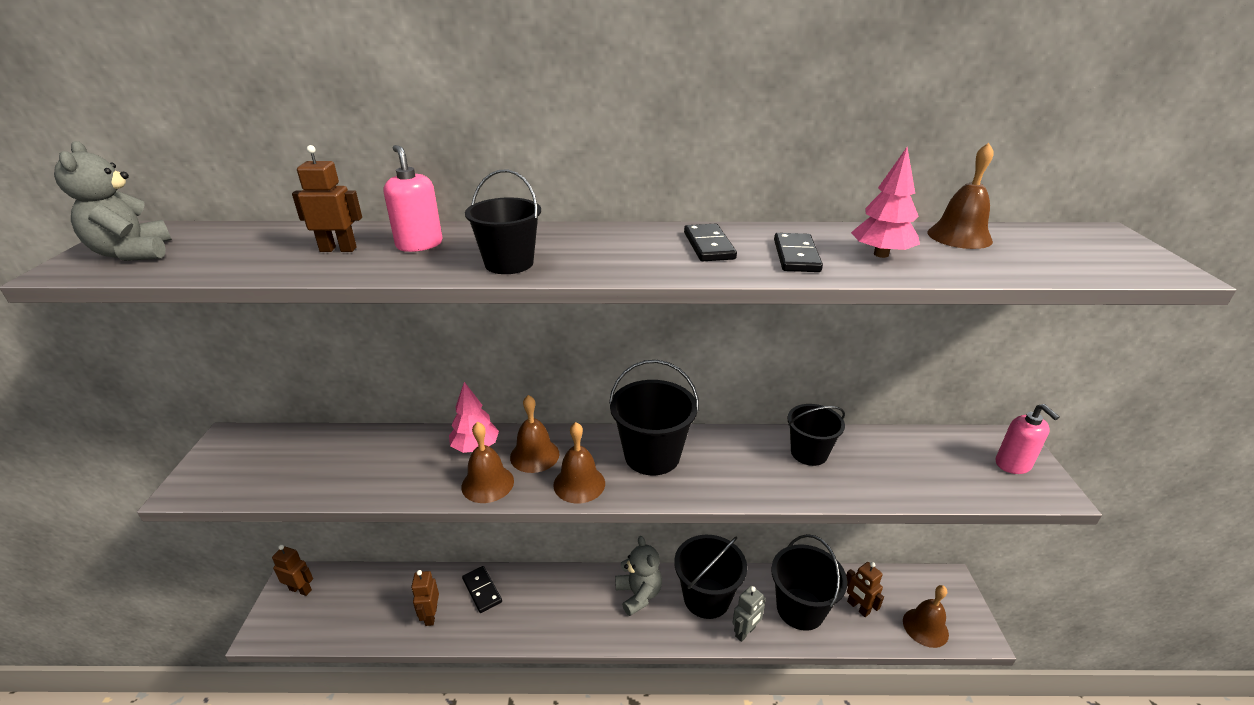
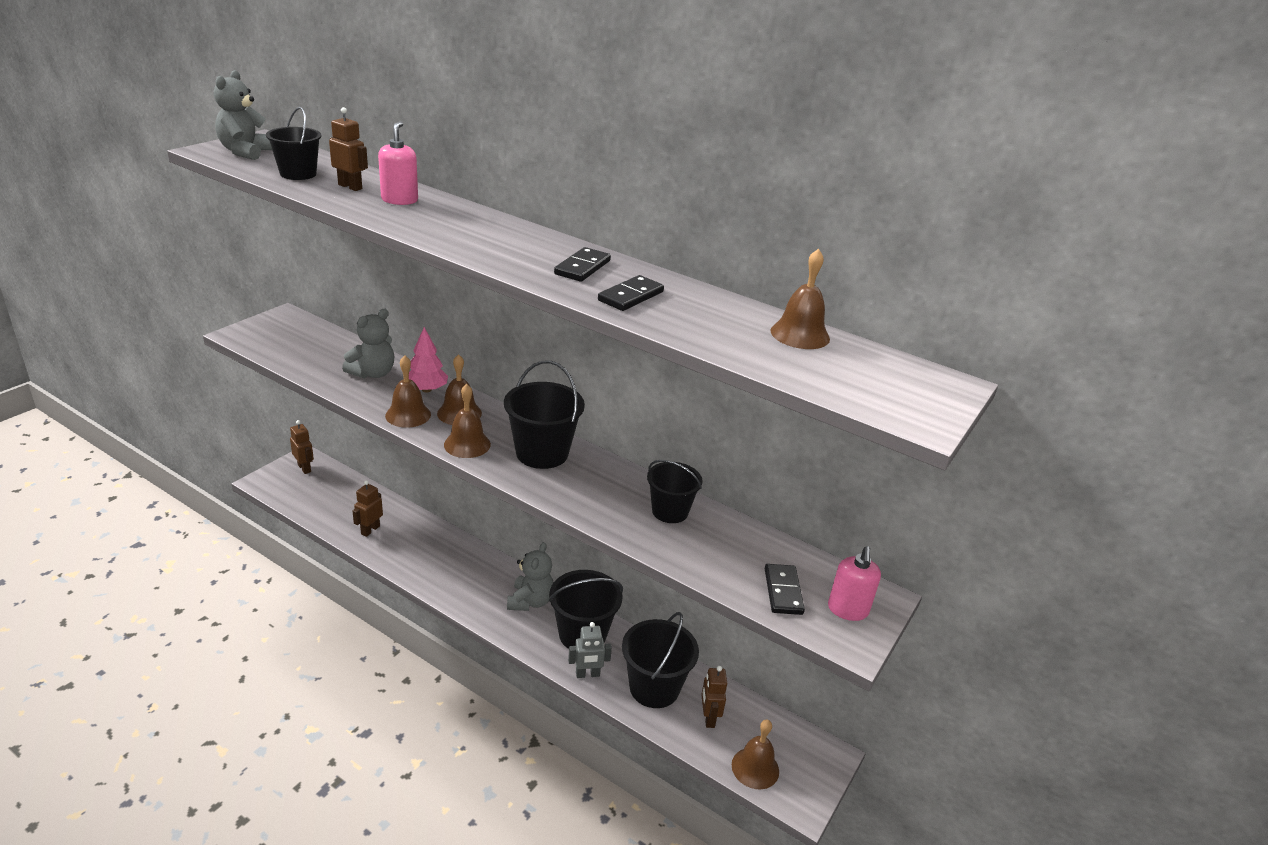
camera: 30 degrees right, 0 degrees up
black domino [462,566,502,613] -> black domino moved to [765,564,805,615]
black bucket [465,170,541,274] -> black bucket moved to [266,107,321,180]
pink tree [851,147,920,258] -> none
none -> grey teddy bear [342,309,395,379]

